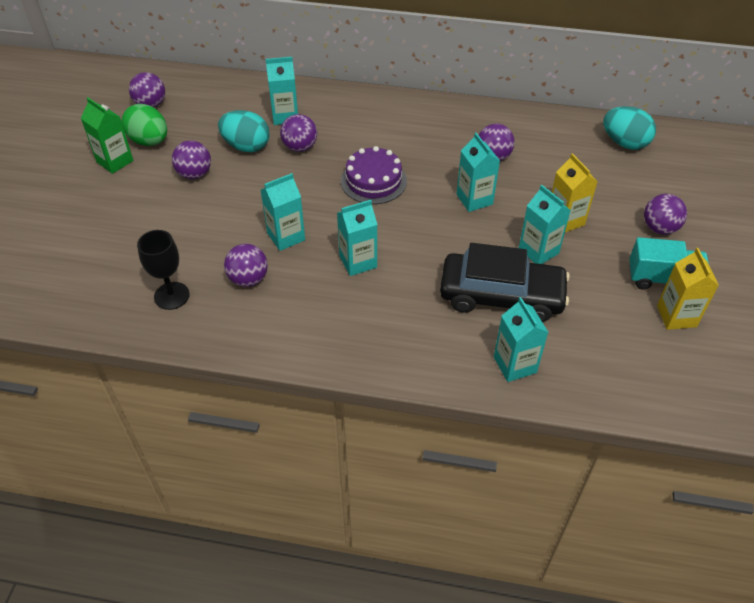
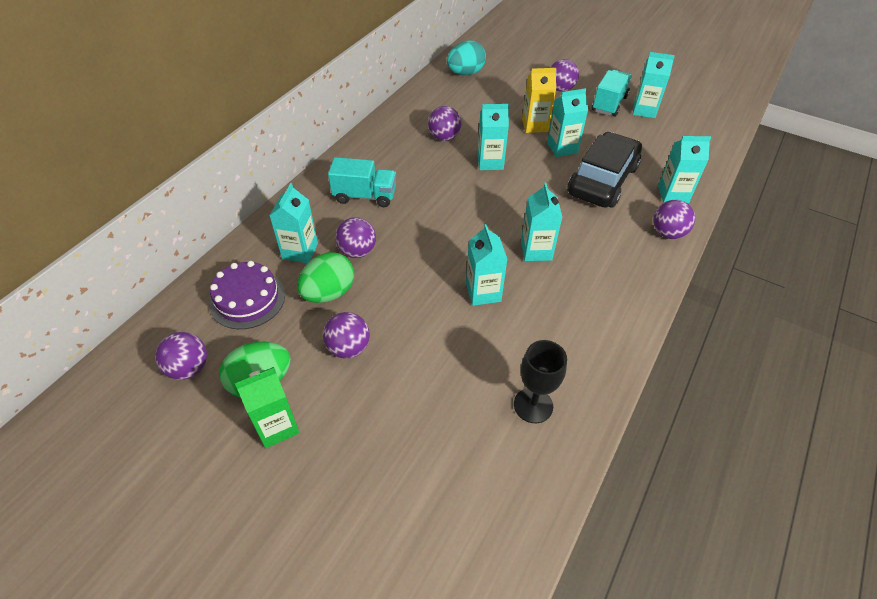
camera: 70 degrees left, 0 degrees up
turquoise egg [218,110,269,152] -> green egg [297,252,354,303]
purple ball [224,244,268,287] -> purple ball moved to [653,200,695,239]
purple cake [341,146,407,204] -> purple cake moved to [209,261,285,329]
yellow carton [657,248,719,330] -> turquoise carton [633,52,675,118]
none -> turquoise truck [328,157,396,207]

